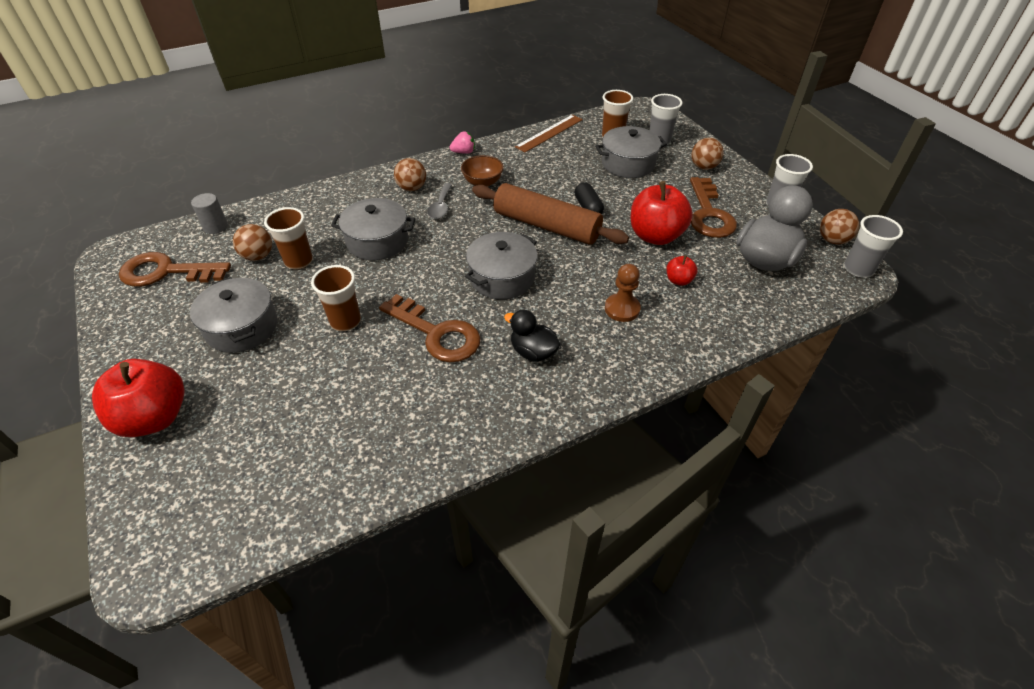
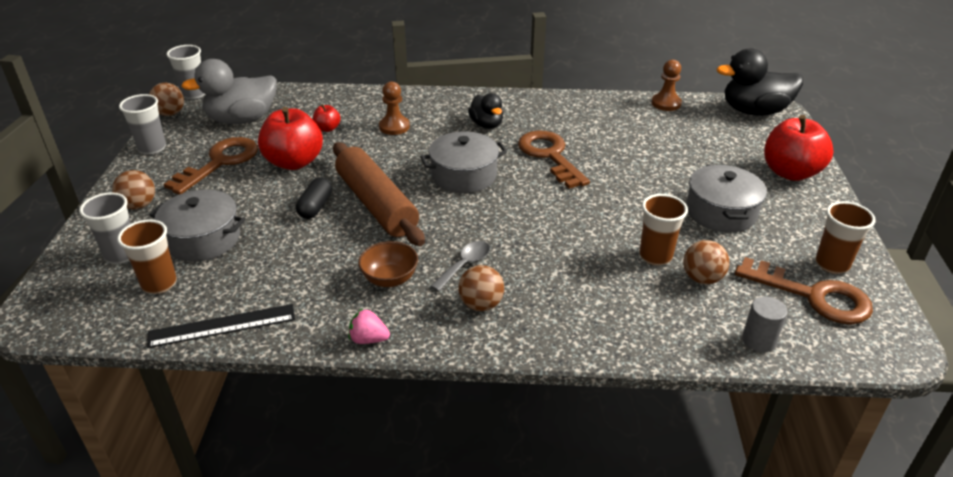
camera: 150 degrees left, 10 degrees down
brown cup [311,265,361,331] -> brown cup moved to [815,201,875,274]
grey pot [331,198,415,260] -> none
brown ruler [515,115,583,152] -> black ruler [147,304,295,348]
none -> brown pawn [651,60,682,111]
none -> black duck [717,48,803,116]

